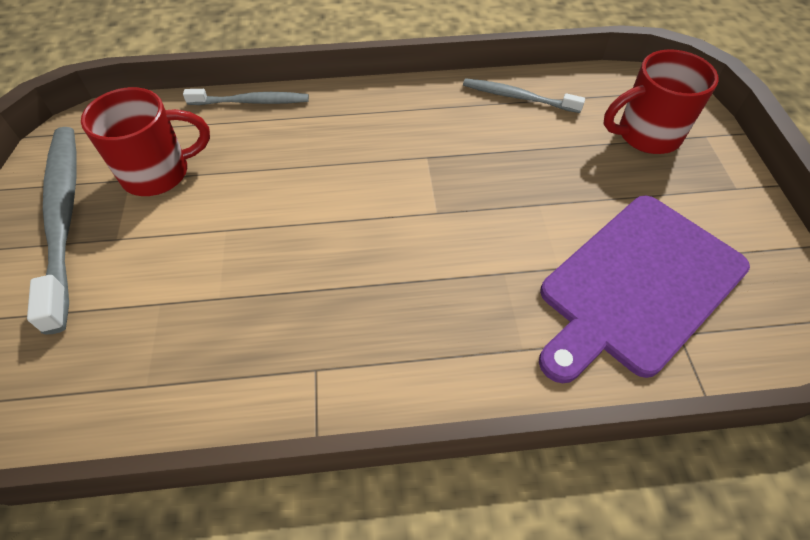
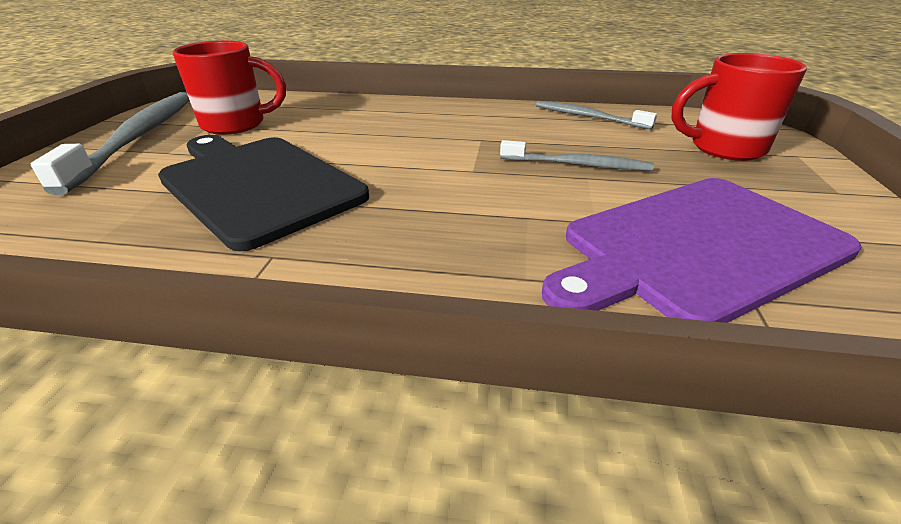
camera: 15 degrees right, 20 degrees down
grey toothbrush [183,89,309,105] -> grey toothbrush moved to [500,140,654,171]
none -> black cutting board [158,135,369,251]

